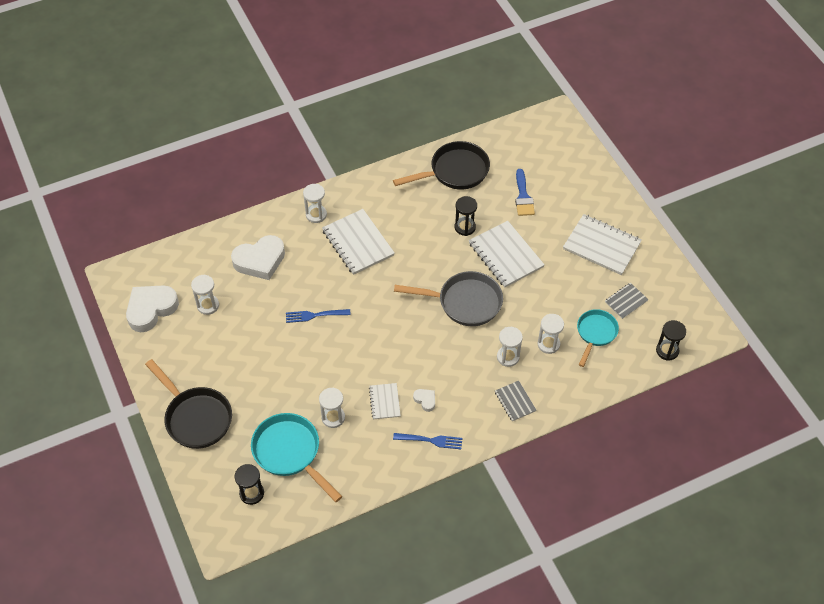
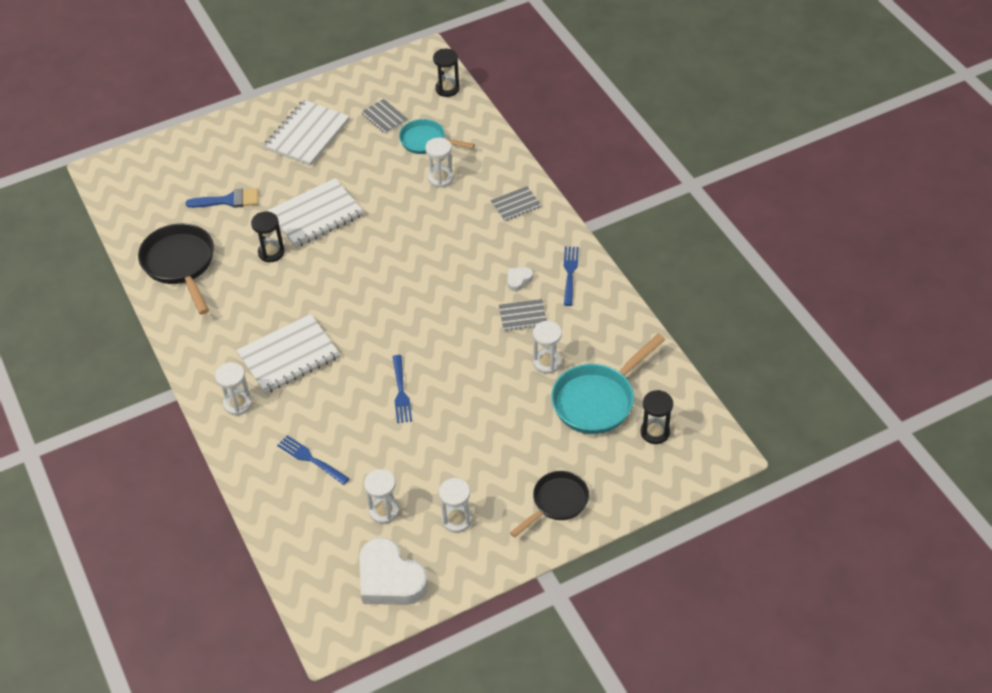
camera: 90 degrees left, 5 degrees down
black pan [145,359,232,449] -> black pan [510,471,589,537], size x0.65
white heart [231,235,285,280] -> blue fork [277,435,350,485]
white notebook [369,383,401,419] -> grey notebook [499,299,547,331]
grey pan [394,271,503,326] -> none
white hourglass [497,327,523,367] -> white hourglass moved to [439,478,472,533]

